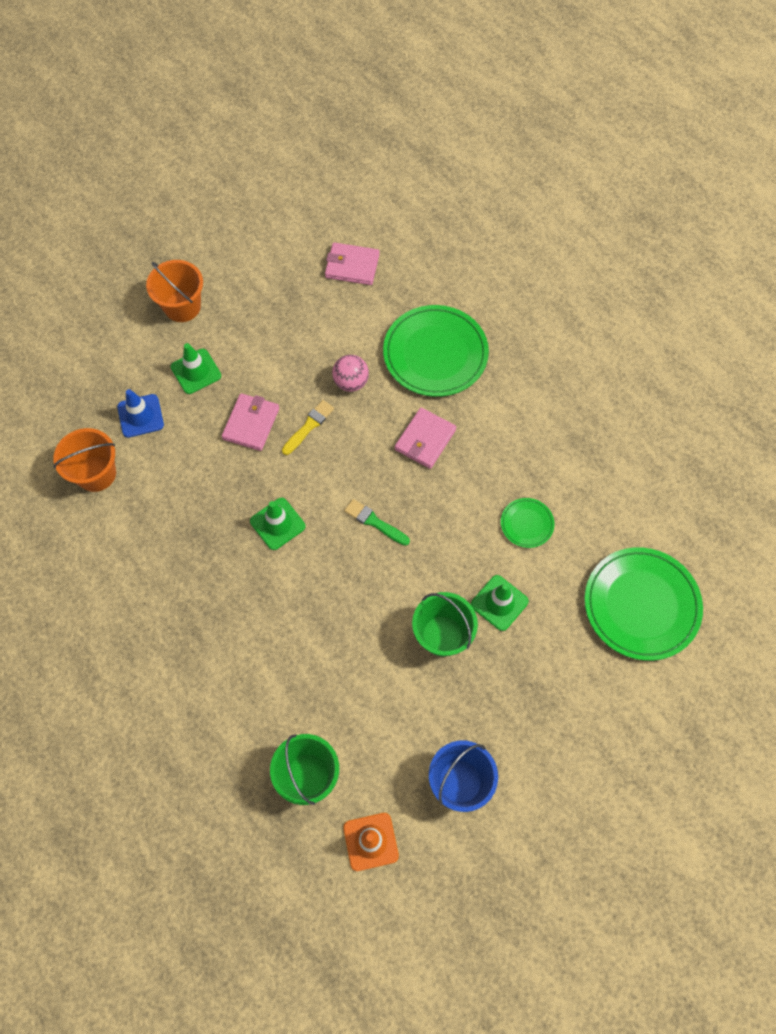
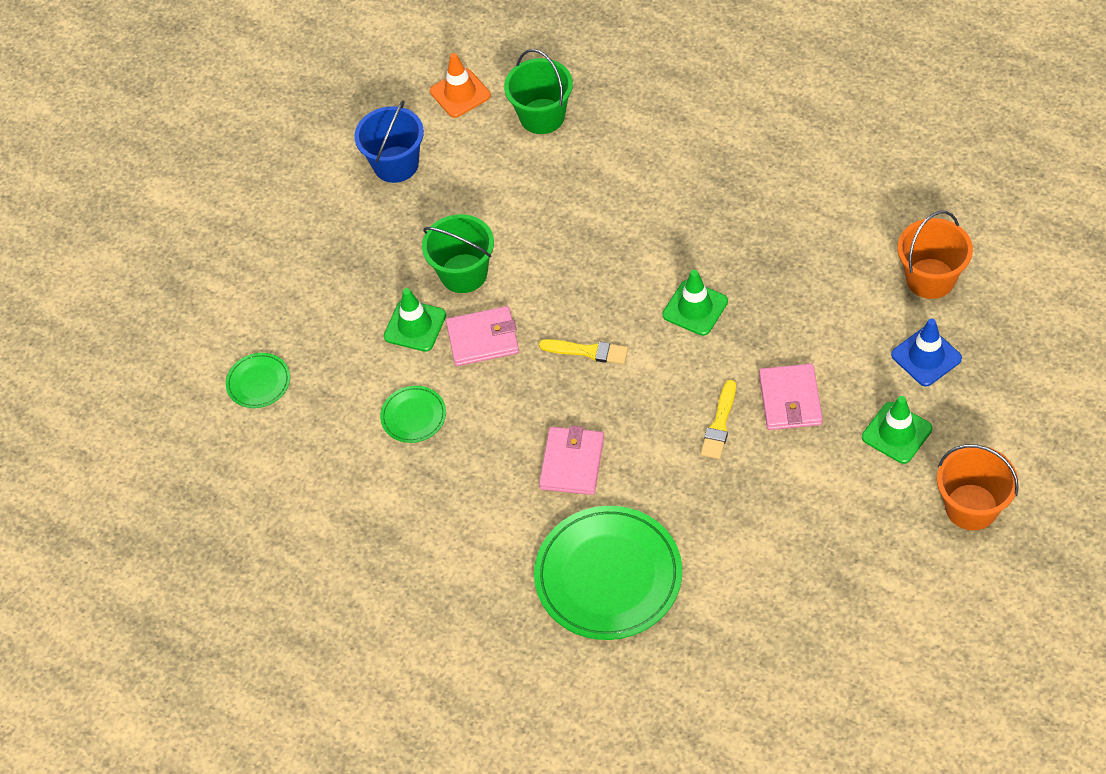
camera: 165 degrees right, 10 degrees down
pink wallet [325,242,380,285] -> pink wallet moved to [446,306,519,366]
pink ball [332,355,369,392] -> none
green brush [344,499,410,546] -> yellow brush [539,339,628,364]
green plate [584,547,703,661] -> green plate [226,353,290,408], size x0.47

